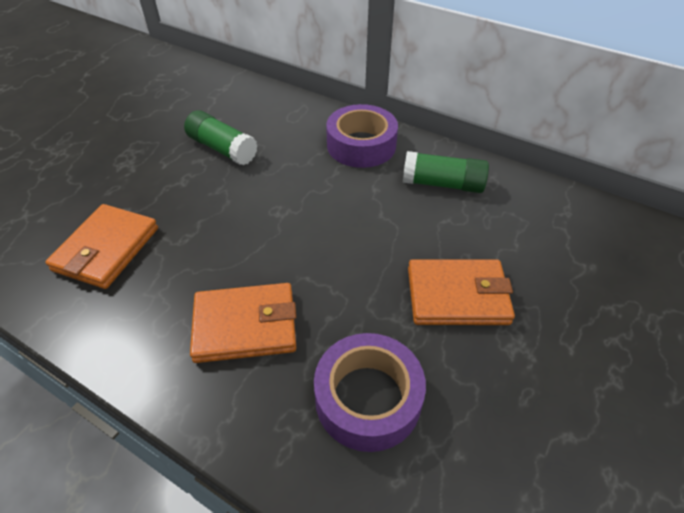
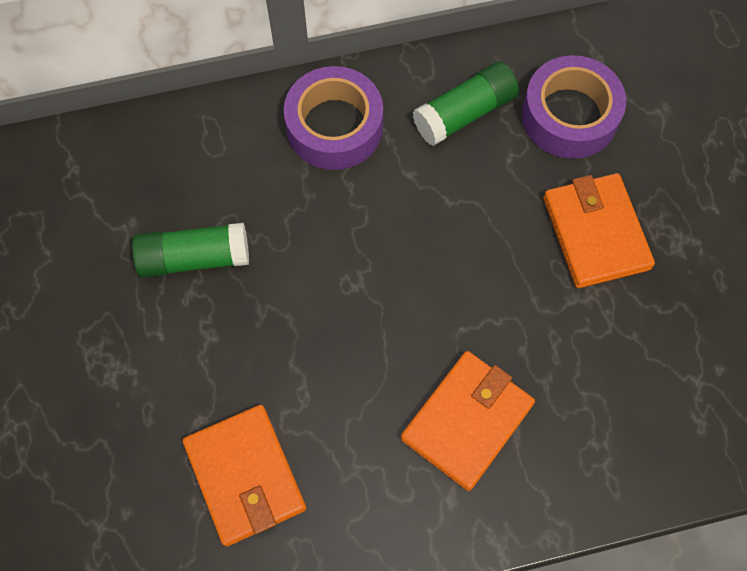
camera: 45 degrees left, 20 degrees up
purple tape [314,333,426,452] -> purple tape moved to [522,55,626,159]
orange wallet [408,259,515,325] -> orange wallet turned 60 degrees counterclockwise [543,173,655,288]

